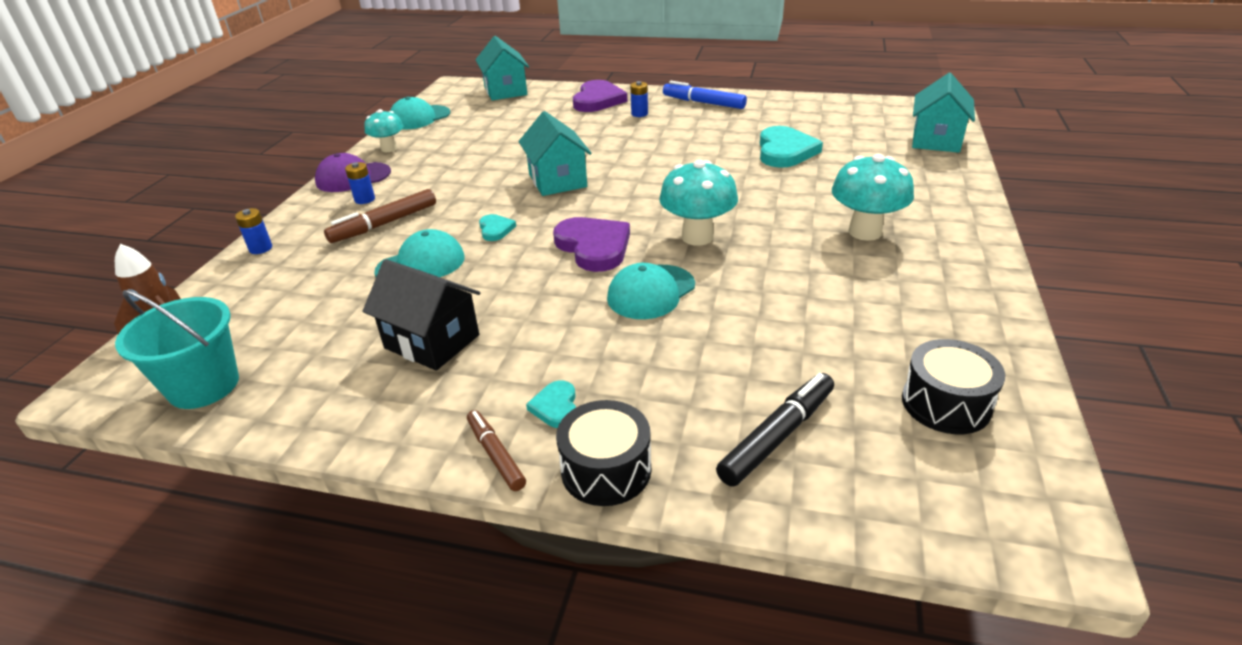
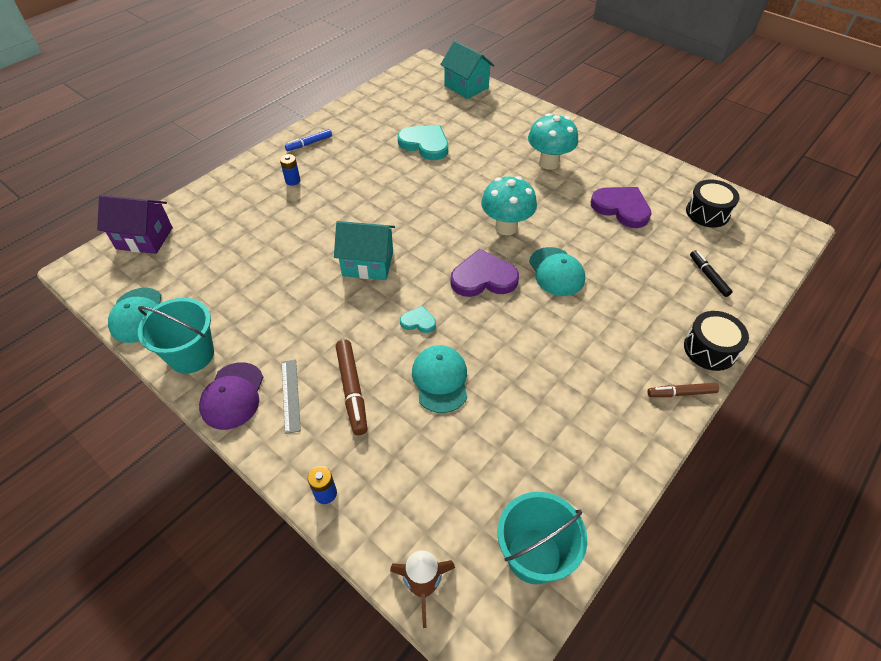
camera: 65 degrees left, 15 degrees up
blue battery [345,162,375,204] -> grey ruler [282,359,301,434]
black house [362,259,480,371] -> none
turquoise mushroom [364,109,404,152] -> turquoise bucket [138,298,214,374]
turquoise house [475,36,529,100] -> purple house [97,195,173,254]
turquoise heart [526,380,576,428] -> none
purple heart [573,80,628,112] -> purple heart moved to [591,187,652,228]
blue marker [663,81,747,109] -> blue marker [285,129,332,151], size x0.65
black marker [716,373,834,487] -> black marker [690,250,732,297], size x0.65

